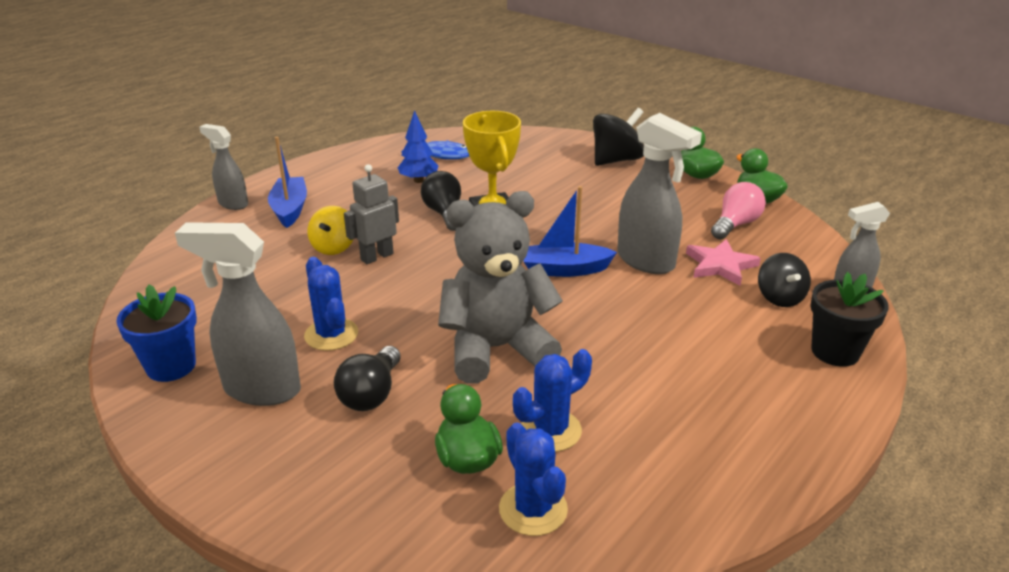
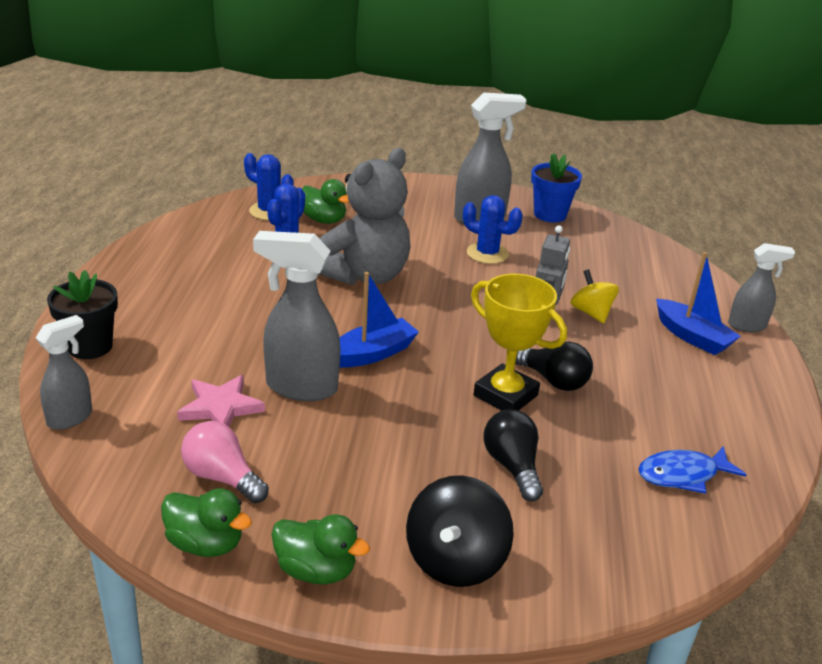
camera: 145 degrees right, 0 degrees up
black light bulb [334,346,401,411] -> black light bulb moved to [483,409,543,501]
blue tree [398,110,438,183] -> none
pink light bulb [711,182,766,240] -> pink light bulb turned 120 degrees clockwise [181,421,269,503]
black spinning top [758,253,811,307] -> none

